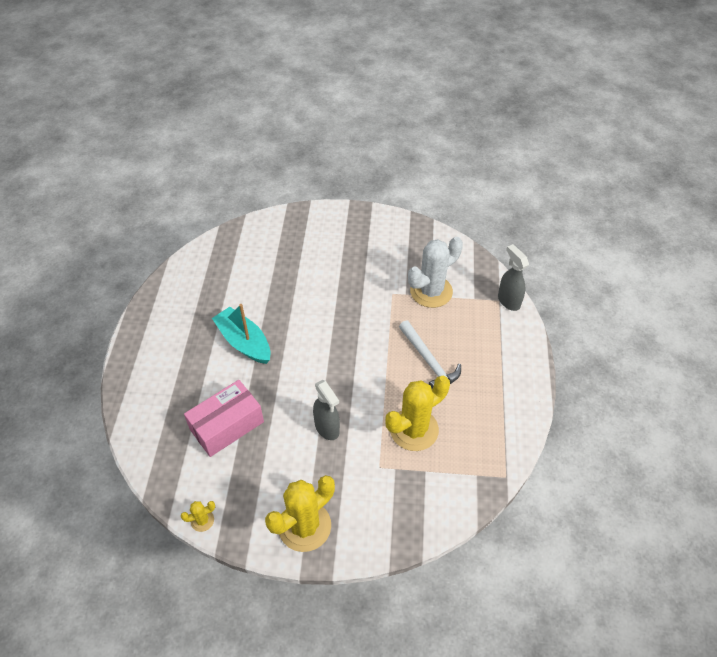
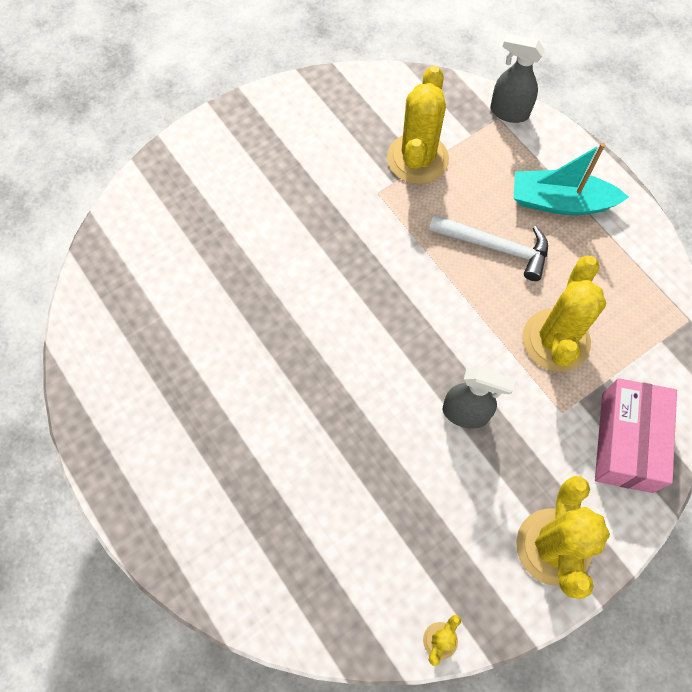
camera: 40 degrees left, 15 degrees up
pink box [184,380,264,457] -> pink box moved to [595,378,677,493]
turquoise boat [212,304,270,364] -> turquoise boat moved to [514,143,629,215]
white cactus [408,237,463,308] -> yellow cactus [387,65,449,184]

